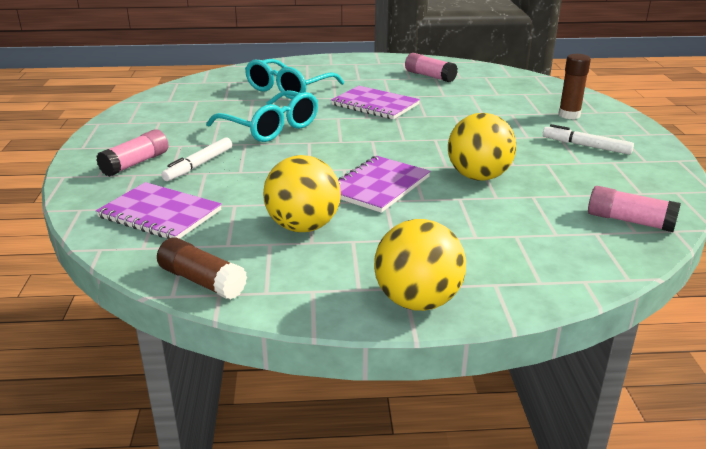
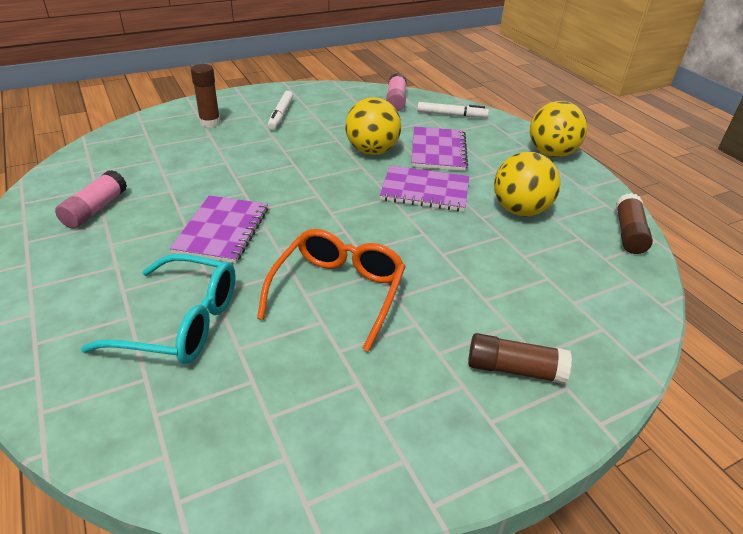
camera: 115 degrees left, 10 degrees up
pink glue stick [96,129,168,177] -> brown glue stick [468,333,572,384]
purple notebook [96,182,222,239] -> purple notebook moved to [411,127,468,171]
white marker [161,138,232,181] -> white marker moved to [417,102,489,118]
turquoise glasses [206,90,318,142] -> orange glasses [257,229,406,352]

